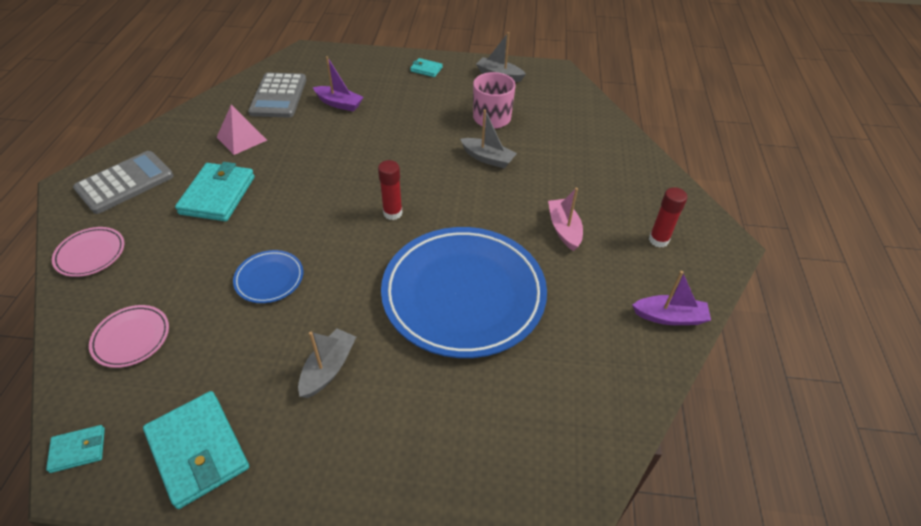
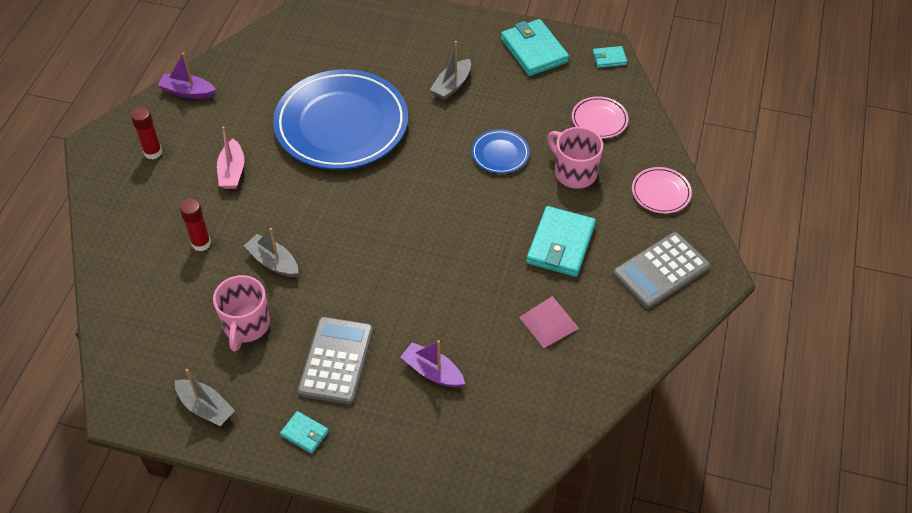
camera: 170 degrees left, 5 degrees up
grey calculator [248,73,306,118] -> grey calculator moved to [298,317,373,404]
red glue stick [378,160,403,220] -> red glue stick moved to [180,198,211,251]
none -> pink mug [547,127,603,189]

